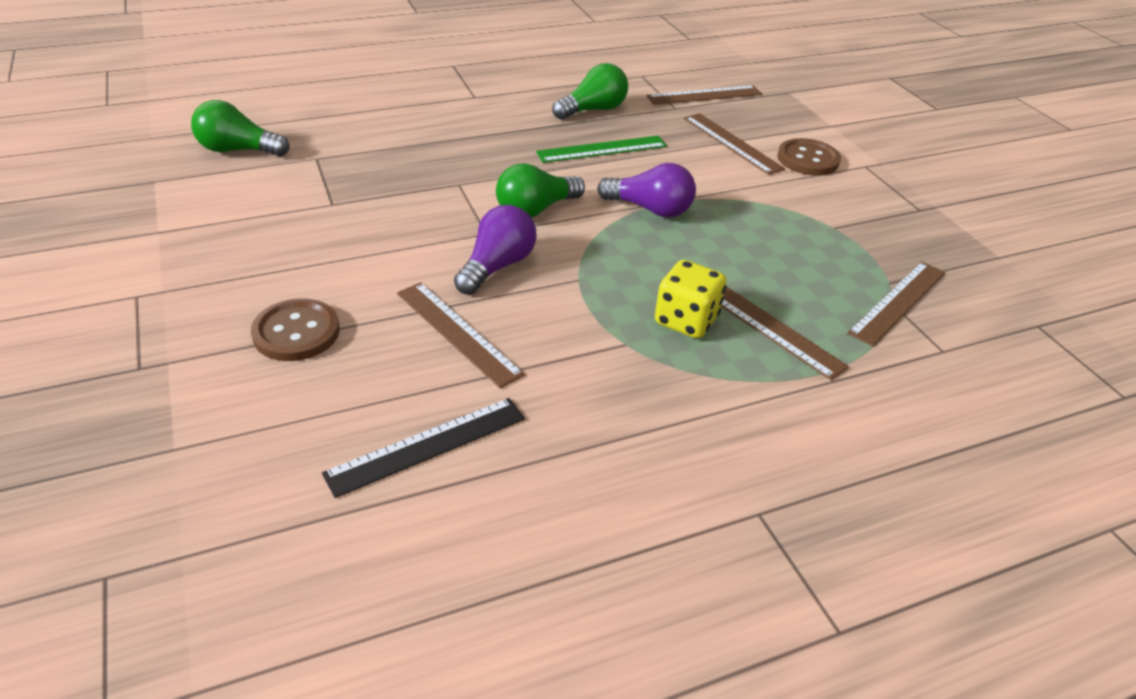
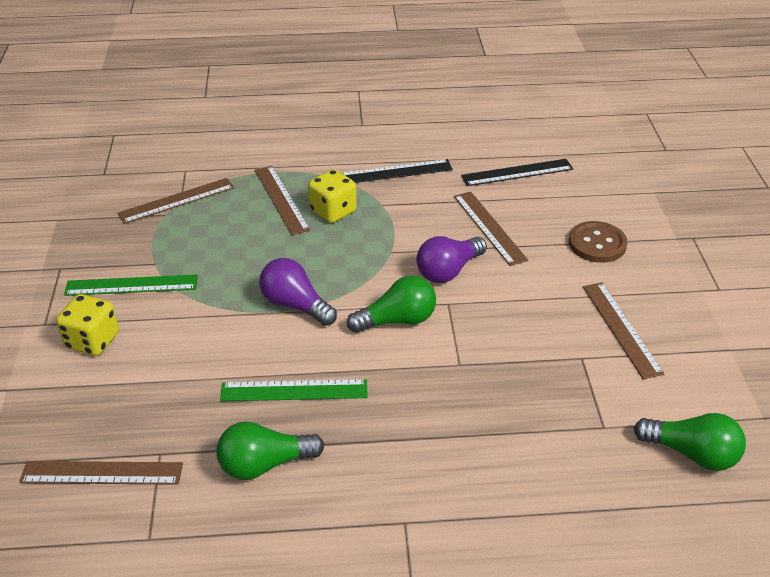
camera: 160 degrees left, 0 degrees up
brown ruler [684,113,785,175] -> brown ruler moved to [583,282,664,379]
brown button [777,138,841,176] -> yellow dice [56,294,119,356]
none -> green ruler [64,274,198,296]
none -> black ruler [342,159,453,183]

